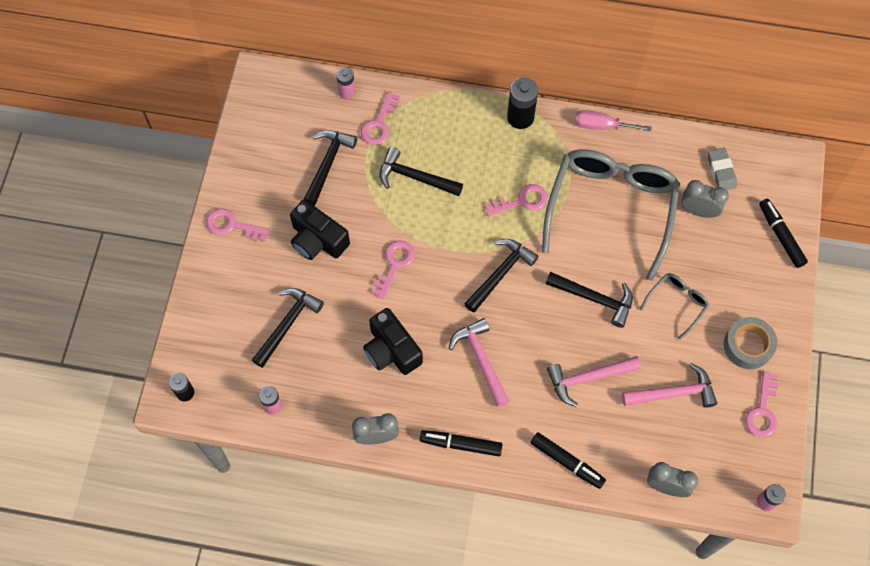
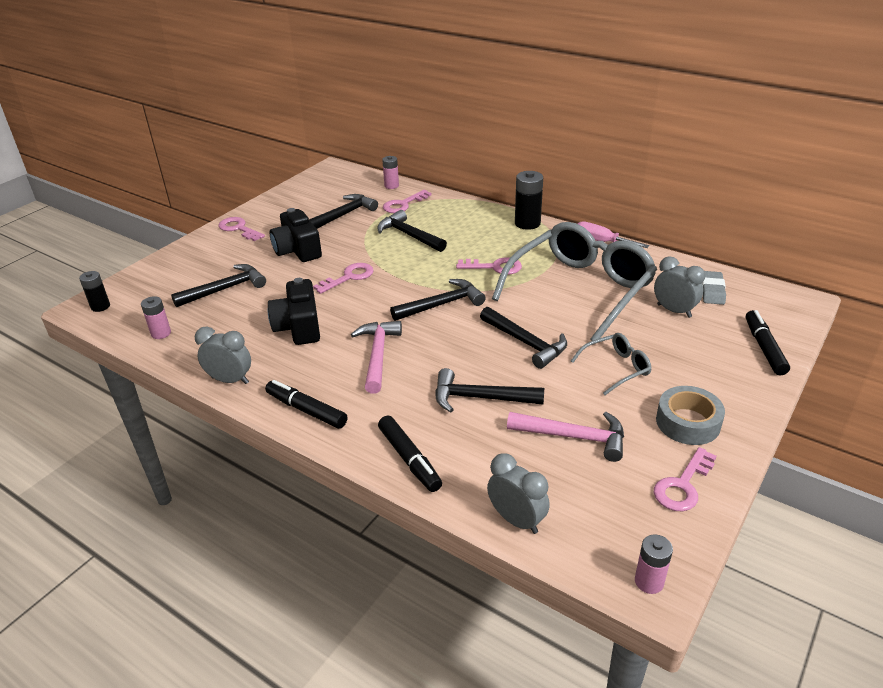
camera: 25 degrees right, 30 degrees down
pink hammer [547,356,641,407] -> black hammer [435,368,544,412]

